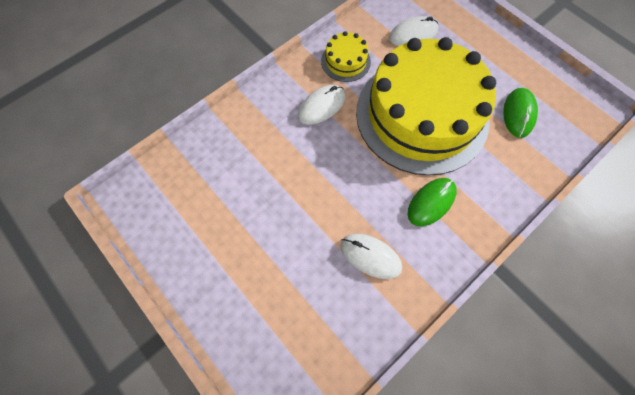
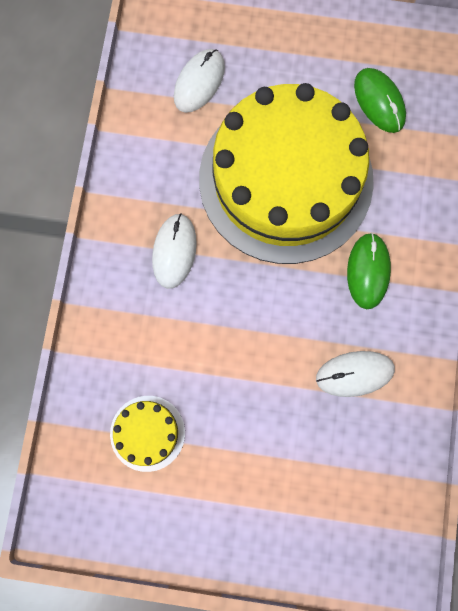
camera: 40 degrees left, 10 degrees up
yellow cake [321,31,371,82] -> yellow cake moved to [110,396,185,472]

